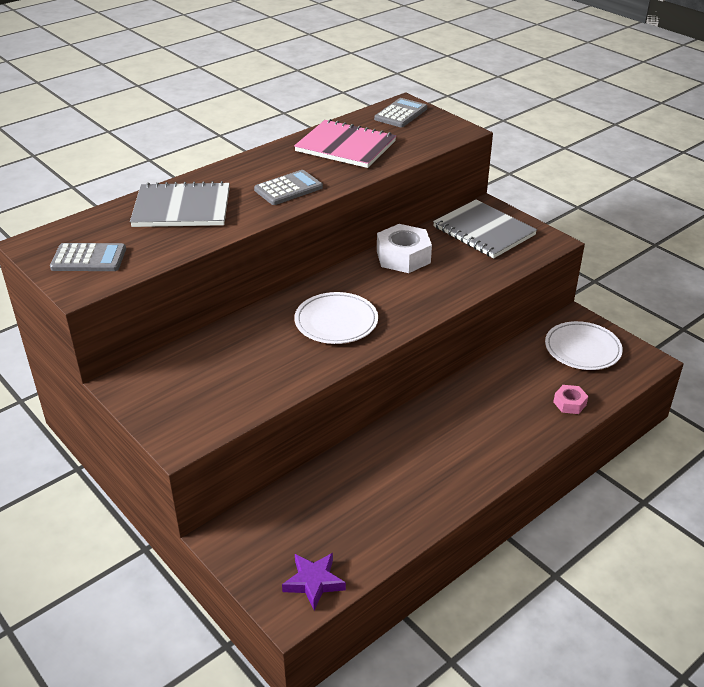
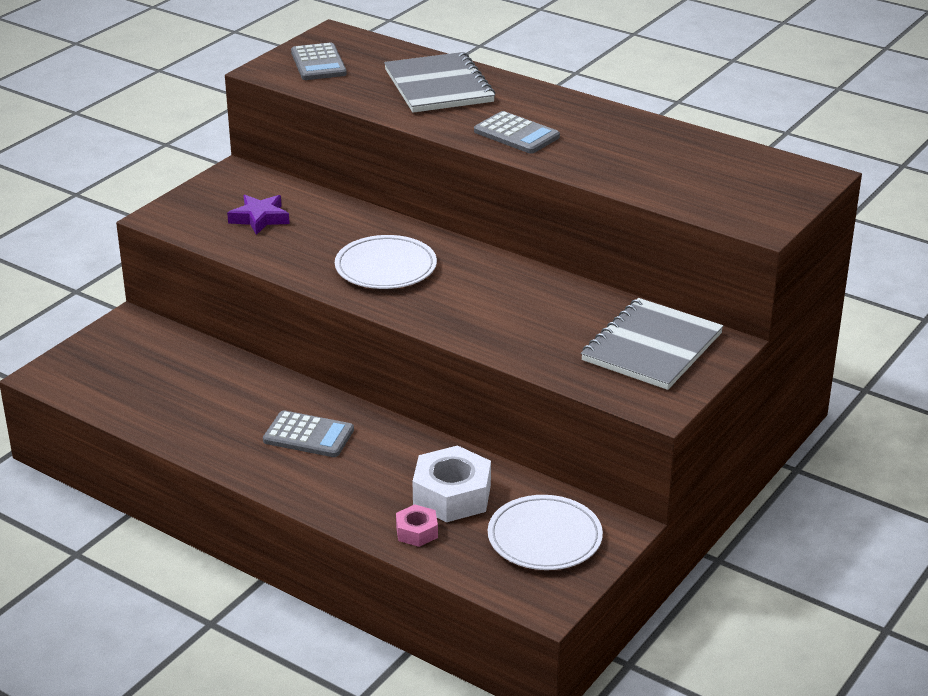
camera: 75 degrees right, 5 degrees down
purple star [282,553,346,610] -> purple star moved to [227,195,290,235]
pink notebook [294,119,396,168] -> none
grey calculator [374,98,427,127] -> grey calculator moved to [263,410,354,457]
white nut [377,224,432,273] -> white nut moved to [412,445,491,522]

